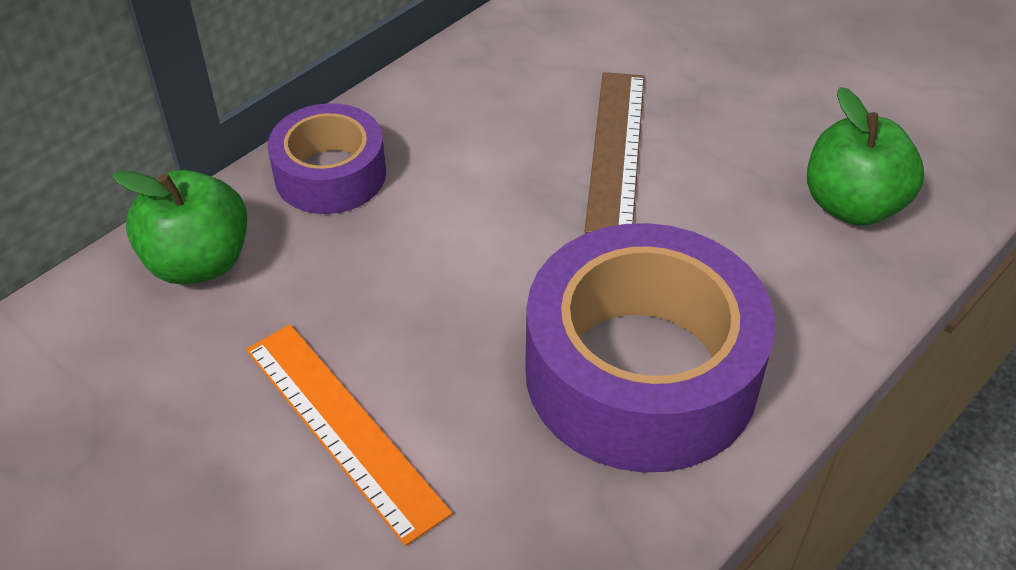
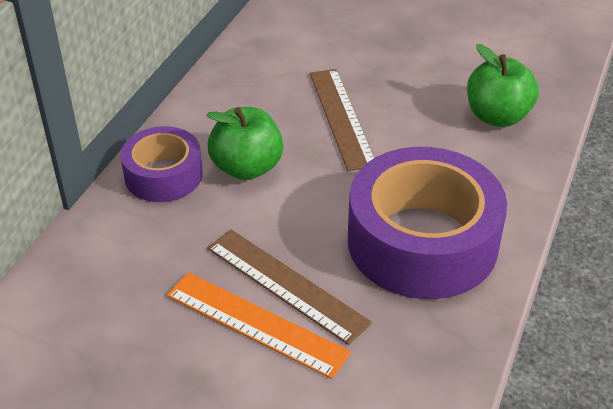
camera: 20 degrees left, 5 degrees down
green apple [112,170,247,285] -> green apple moved to [206,107,284,180]
none -> brown ruler [207,230,372,345]

